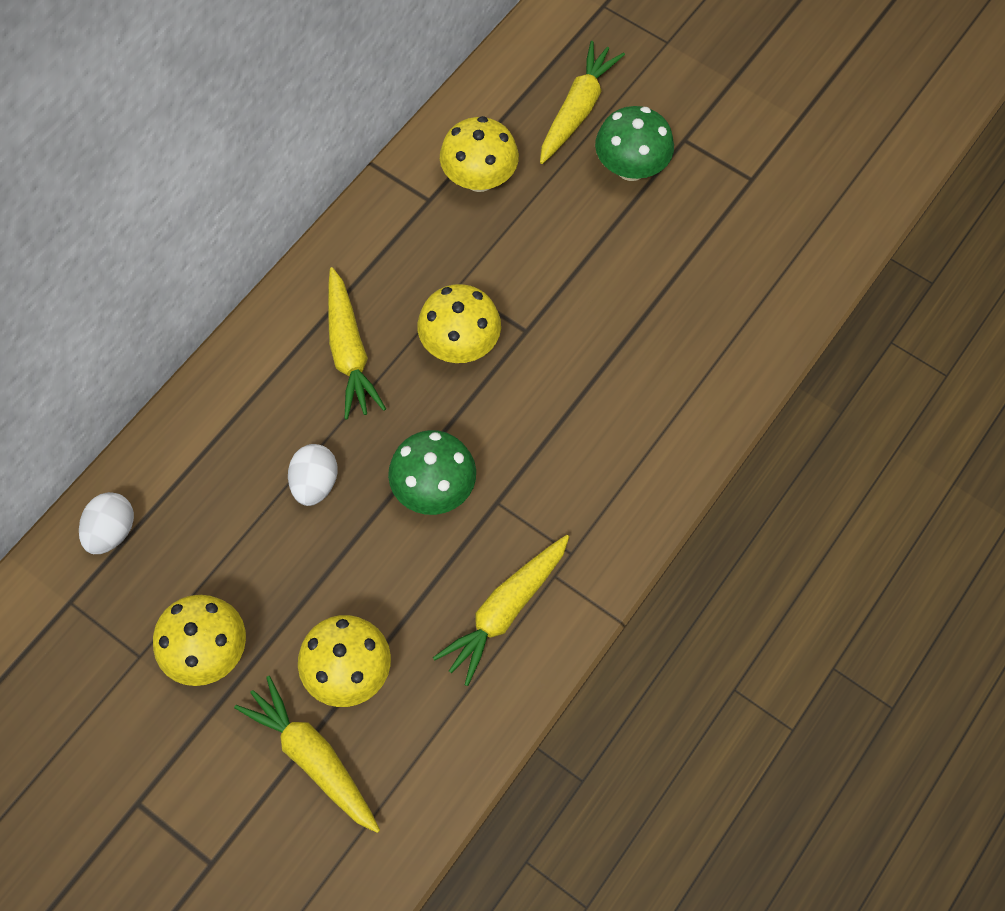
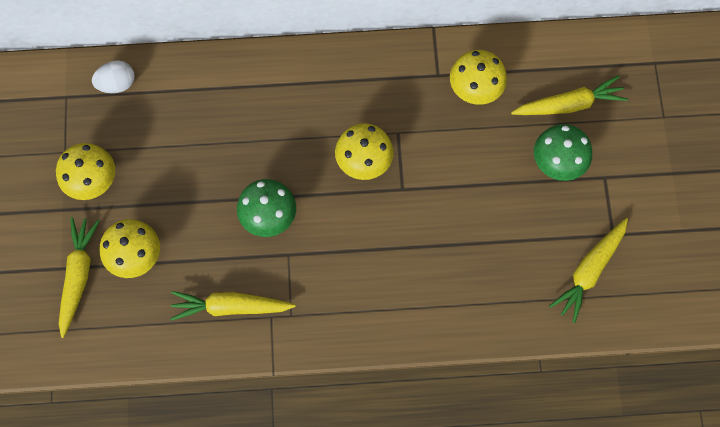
camera: 50 degrees right, 5 degrees up
white egg [288,444,338,506] -> none
yellow carrot [328,267,386,419] -> yellow carrot moved to [549,218,628,323]

